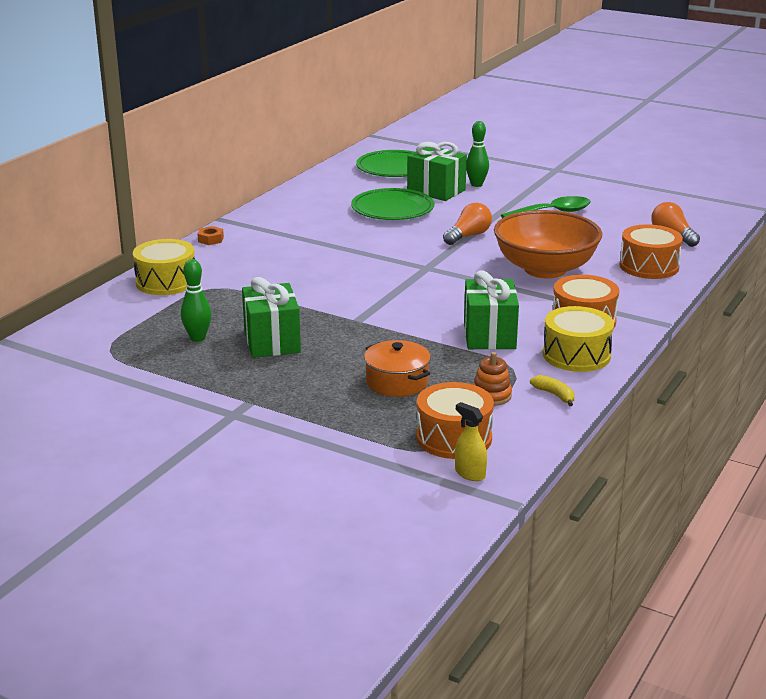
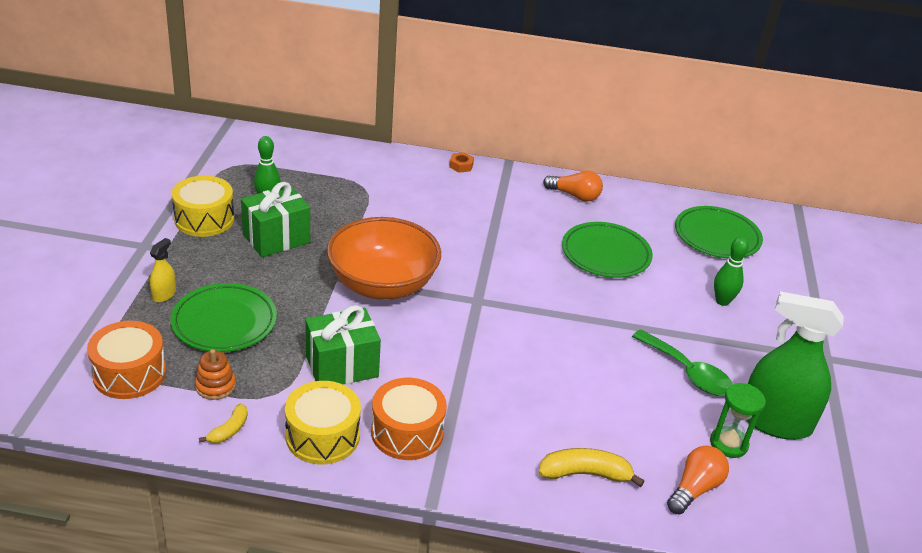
camera: 65 degrees right, 10 degrees up
yellow drum [133,239,195,295] -> yellow drum moved to [172,176,234,237]
orange pot [364,340,431,397] -> green plate [170,283,277,352]
green gift [407,142,467,201] -> none
orange light bulb [443,203,492,245] -> orange light bulb moved to [543,170,603,202]
yellow spray bottle [455,402,487,481] -> yellow spray bottle moved to [150,238,176,302]
orange bowl [494,210,602,278] -> orange bowl moved to [327,217,441,300]
orange drum [619,224,683,279] -> yellow banana [538,448,645,487]
none -> green hourglass [710,383,766,458]
none -> green spray bottle [746,291,844,440]

